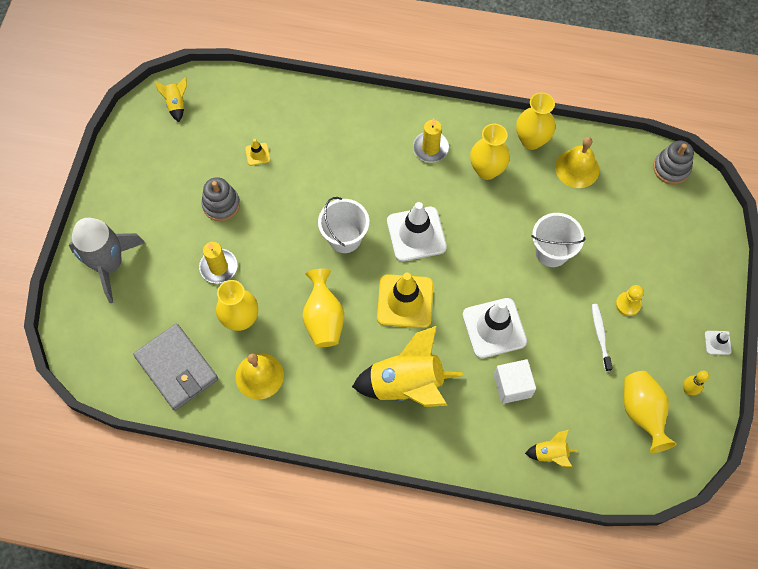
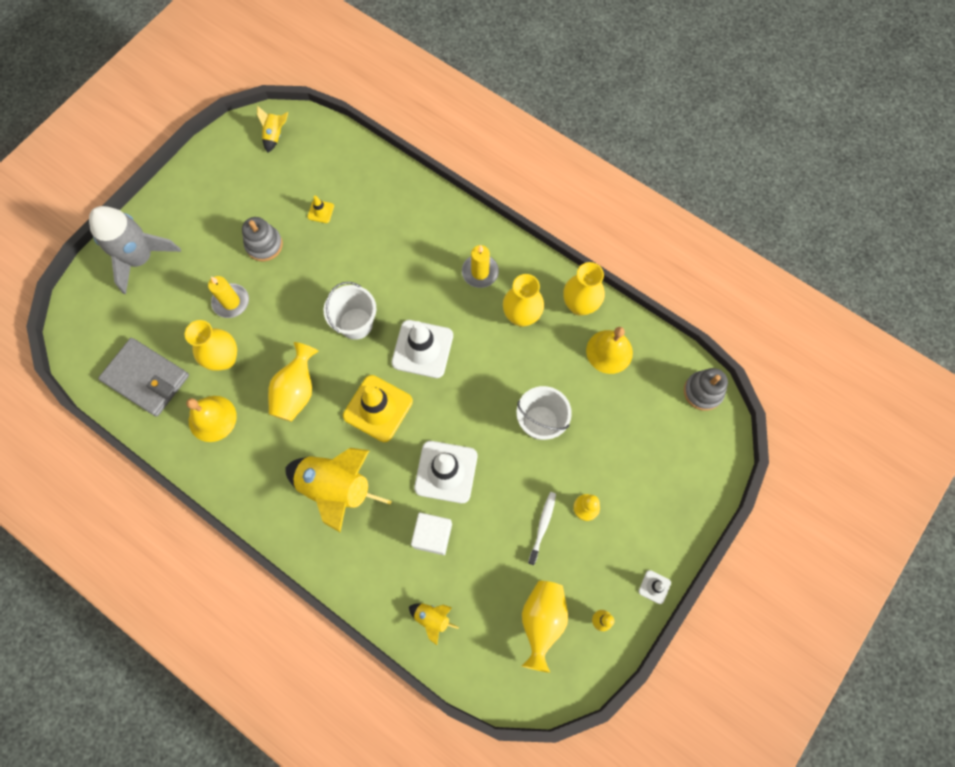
camera: 25 degrees right, 5 degrees up
grey wallet [133,324,218,411] -> grey wallet turned 45 degrees counterclockwise [98,338,189,417]

